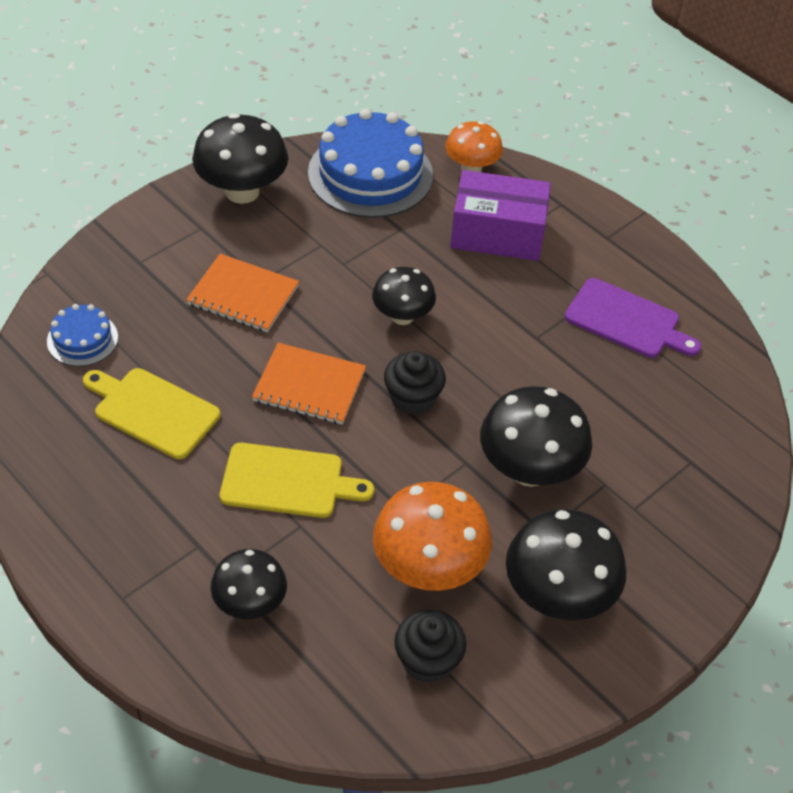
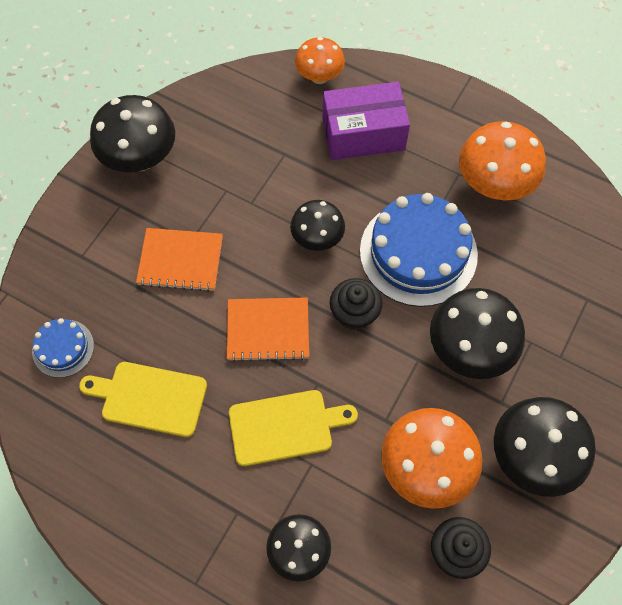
camera: 15 degrees left, 15 degrees up
blue cake [308,109,433,218] -> blue cake moved to [360,193,478,307]
purple cutting board [565,278,701,358] -> orange mushroom [459,121,546,201]

